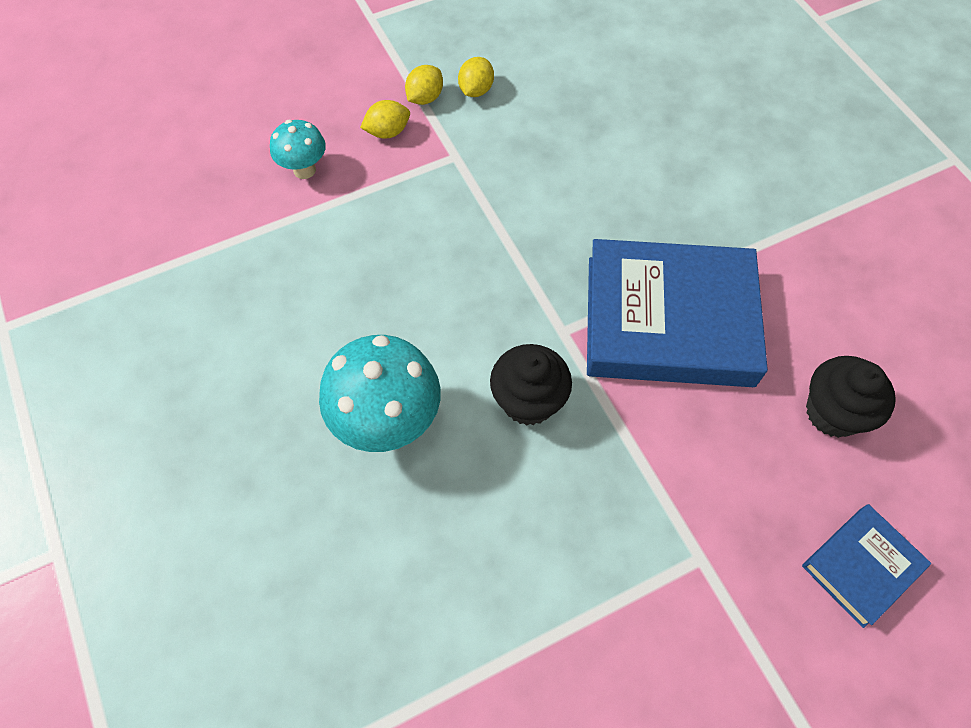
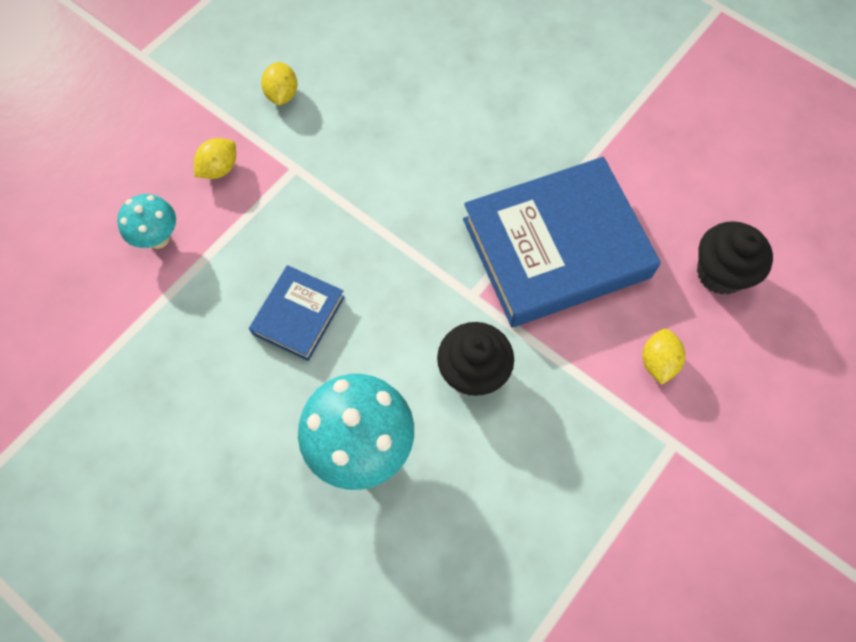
camera: 25 degrees left, 5 degrees up
yellow lemon [405,65,443,105] -> yellow lemon moved to [643,329,685,385]
blue book [802,504,932,628] -> blue book moved to [249,265,345,361]

